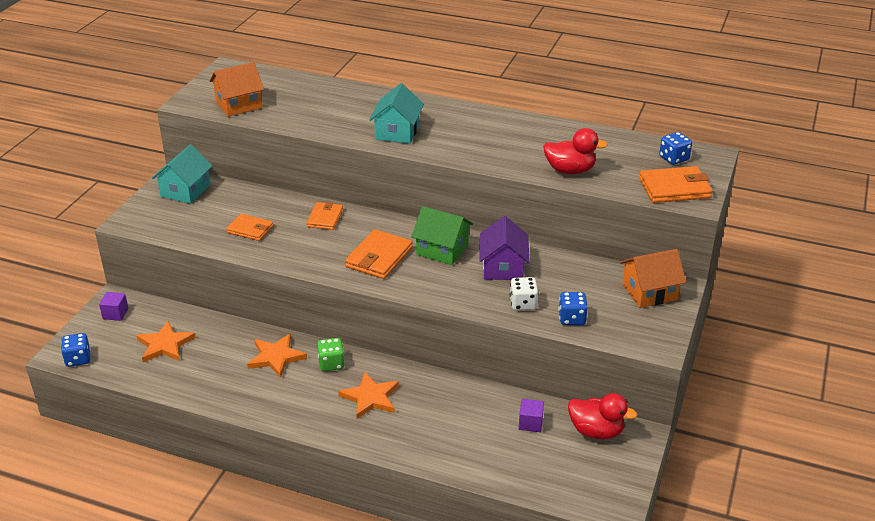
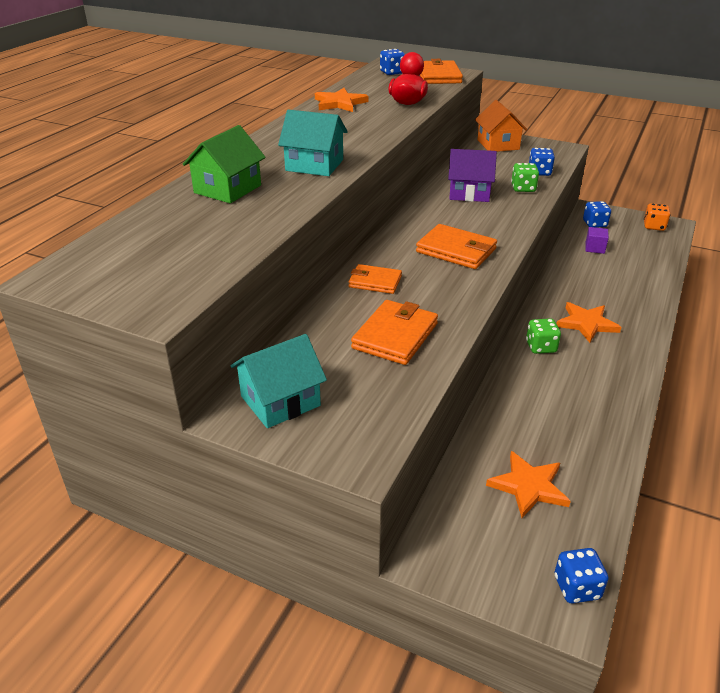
camera: 85 degrees left, 0 degrees up
purple cube [99,292,128,321] -> none
turquoise house [152,144,213,204] -> turquoise house turned 60 degrees counterclockwise [231,334,327,428]
orange house [209,62,264,117] -> none
orange wallet [226,214,273,241] -> orange wallet [351,300,438,365], size x1.52
orange star [247,334,307,378] -> orange star moved to [315,88,368,112]
green house [411,206,473,265] -> green house moved to [183,125,266,203]
white dice [510,277,538,310] -> green dice [511,163,539,192]
red duck [568,393,637,440] -> blue dice [583,201,611,228]
none -> orange dice [644,203,671,231]

